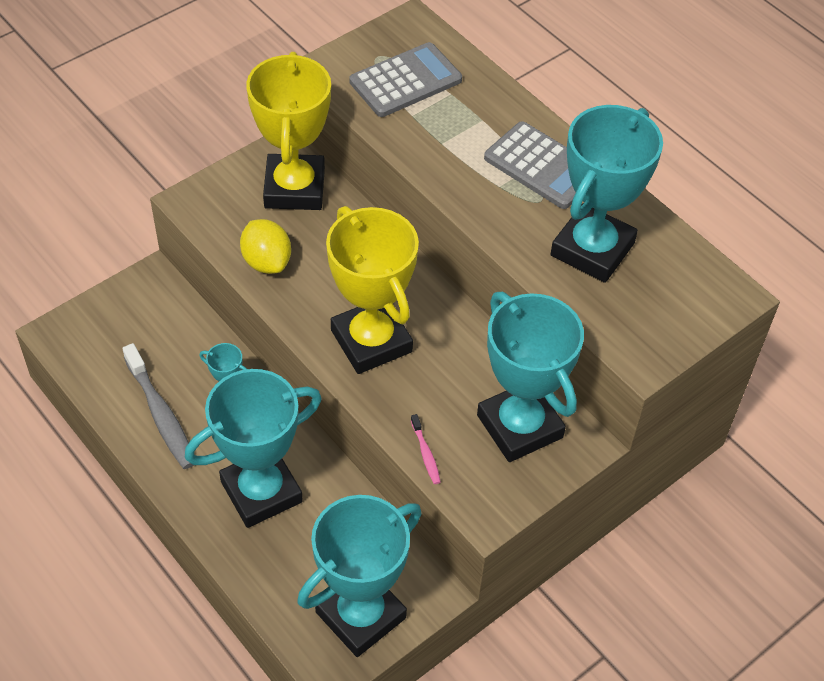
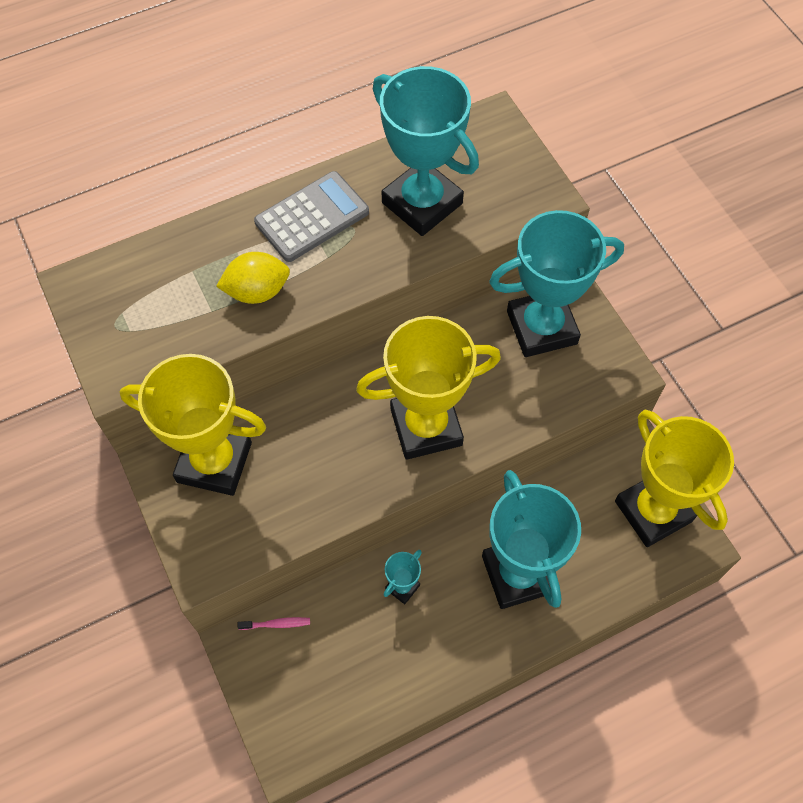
camera: 75 degrees left, 10 degrees up
grey toothbrush [122,343,194,469] -> none
yellow lemon [240,219,291,274] -> yellow lemon moved to [216,252,290,304]
turquoise trophy [297,495,422,657] -> yellow trophy [615,410,734,547]
grey calculator [350,42,462,117] -> none
pink toothbrush [411,414,441,484] -> pink toothbrush moved to [237,617,310,630]

